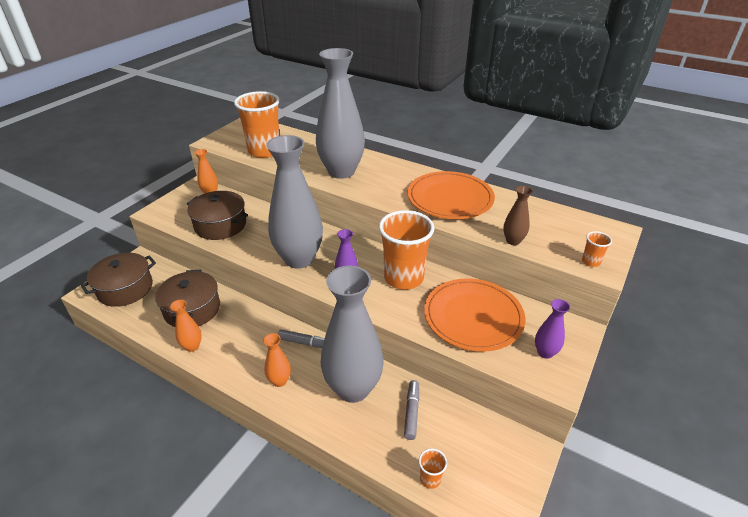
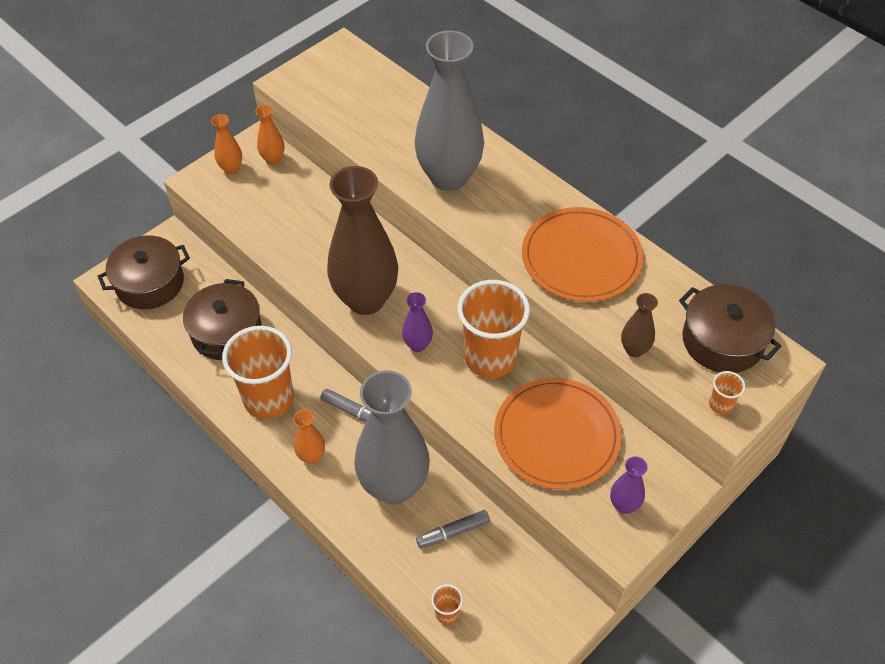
camera: 15 degrees right, 15 degrees up
orange vase [170,300,202,352] -> orange vase moved to [211,114,242,174]
brown pot [187,191,248,240] -> brown pot moved to [679,284,781,373]
orange cup [234,91,280,158] -> orange cup moved to [222,326,294,419]
grey vase [266,135,323,268] -> brown vase [327,166,398,315]
grey marker [404,380,419,440] -> grey marker turned 135 degrees counterclockwise [416,510,490,548]

